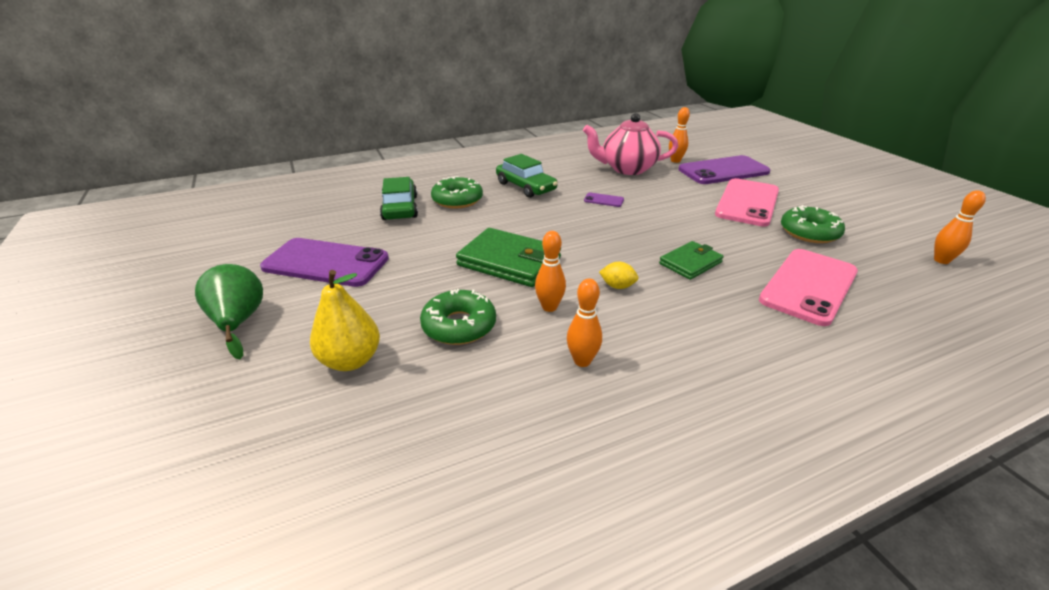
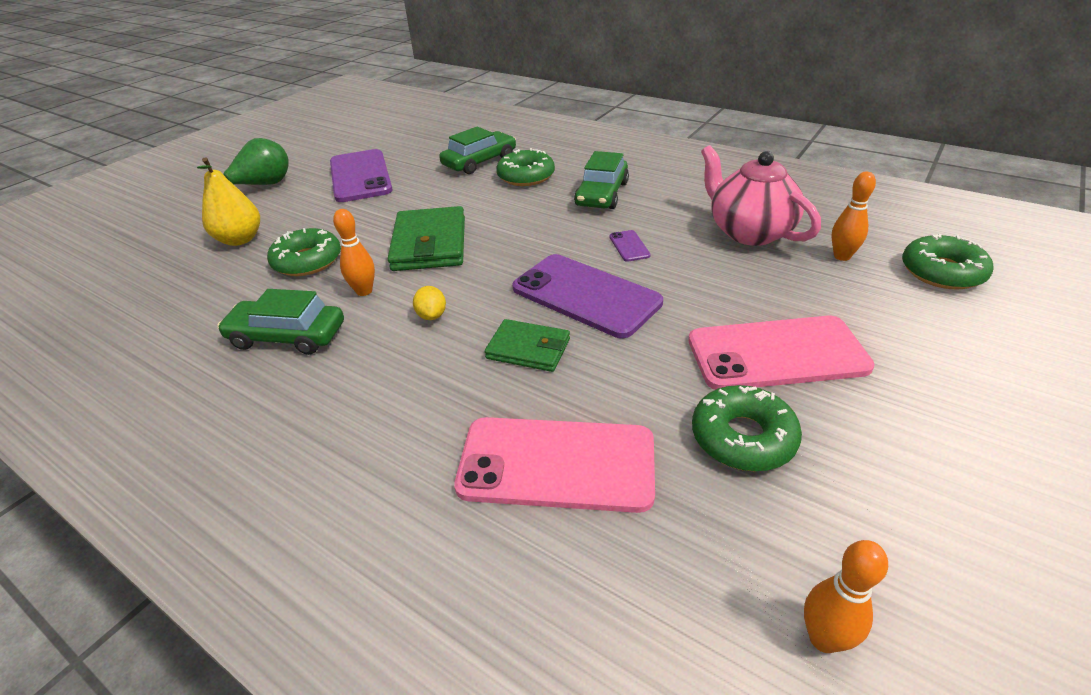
camera: 60 degrees right, 5 degrees up
orange bowling pin [567,278,602,367] -> green car [217,289,344,355]
purple phone [678,155,770,184] -> purple phone moved to [512,254,663,338]
none -> green donut [902,234,994,290]

